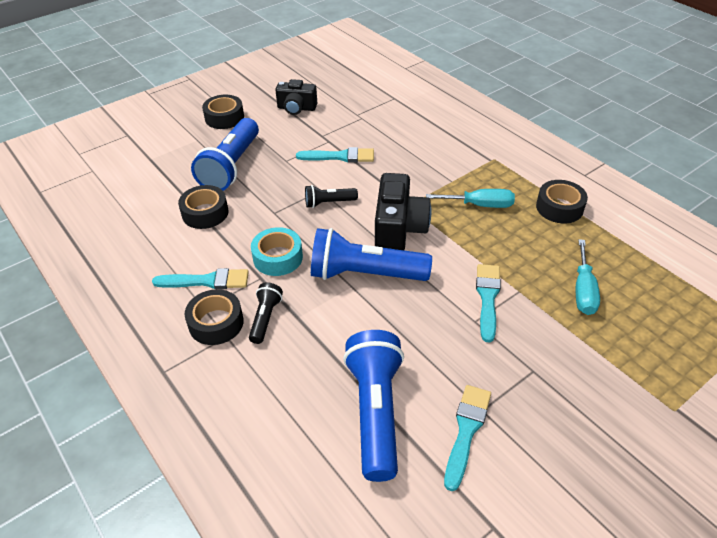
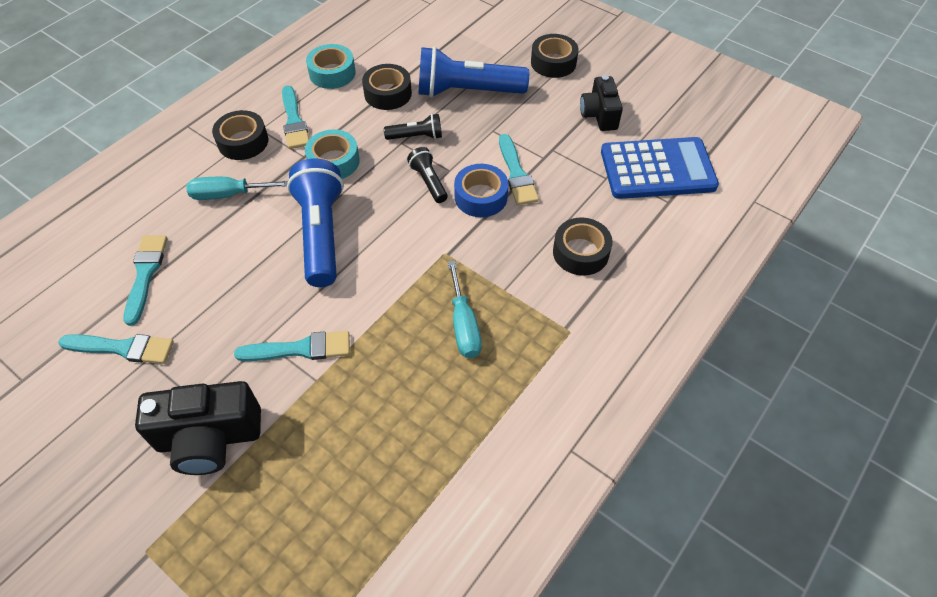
camera: 75 degrees right, 10 degrees up
black flashlight [249,282,283,344] -> black flashlight moved to [384,114,442,140]
blue flashlight [343,330,404,482] -> turquoise brush [124,235,167,326]
black camera [375,173,431,250] -> black camera moved to [135,381,261,475]
black tape [536,180,588,223] -> black tape moved to [553,217,613,276]
turquoise screwdriver [576,239,600,315] -> turquoise screwdriver moved to [186,177,288,200]
none -> turquoise tape [306,44,356,89]
none -> blue tape [454,164,508,217]
none -> blue calculator [601,137,719,199]

